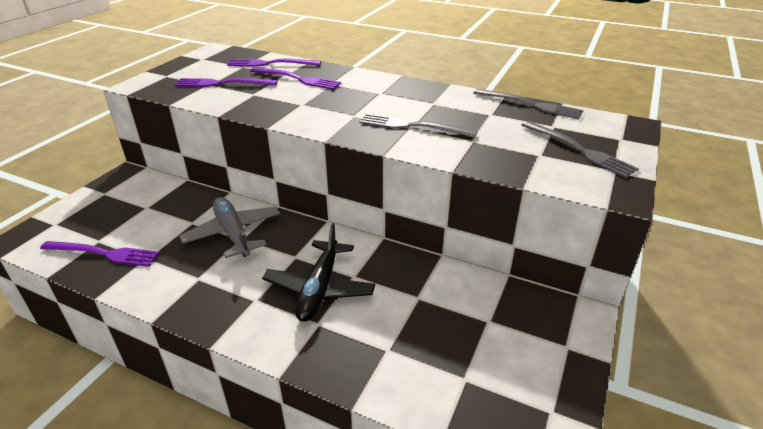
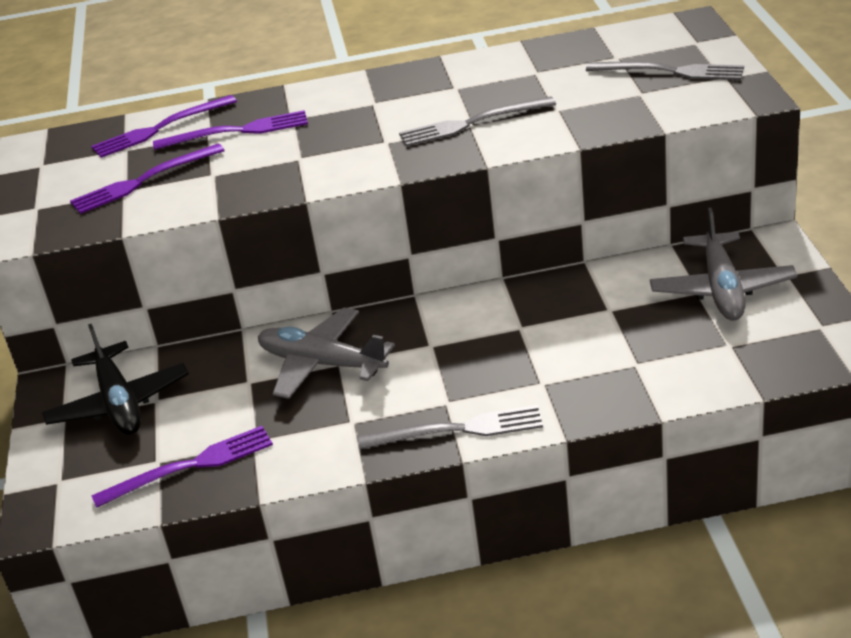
camera: 30 degrees left, 0 degrees up
black plane [262,223,375,322] -> black plane moved to [42,324,189,435]
grey fork [473,89,583,119] -> grey fork moved to [359,405,543,449]
none -> grey plane [650,208,797,321]

